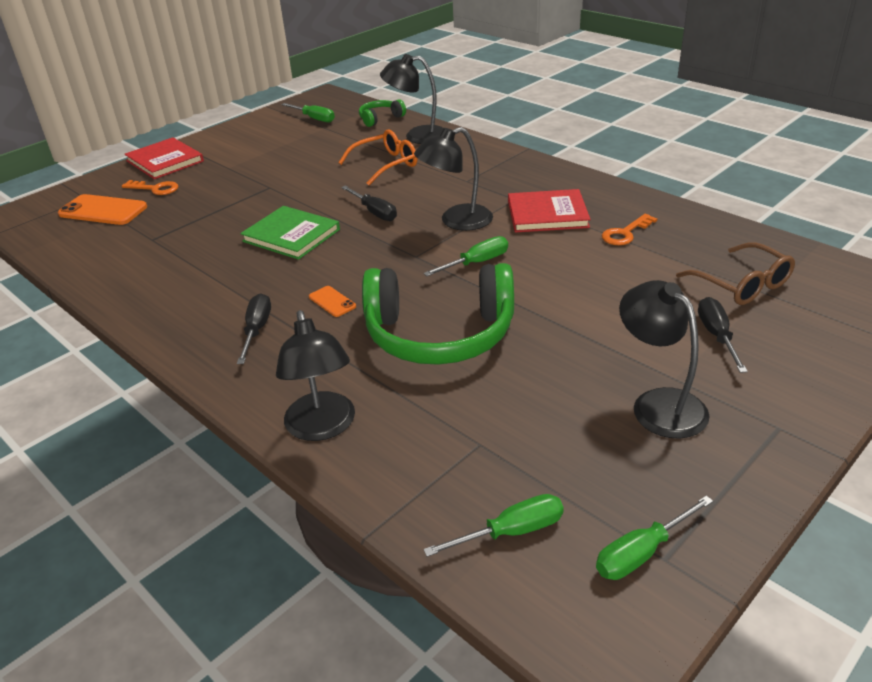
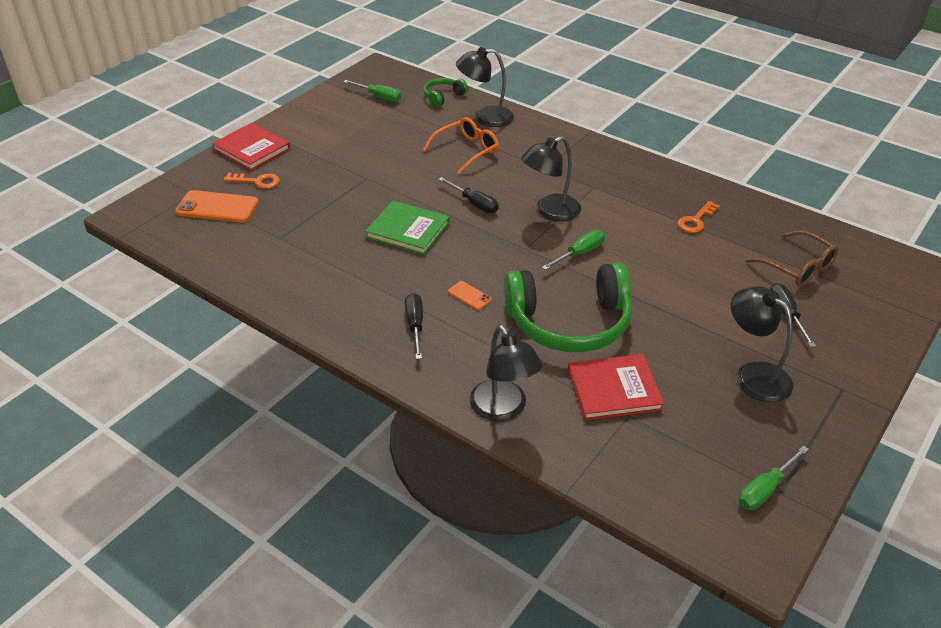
camera: 10 degrees left, 5 degrees up
green screwdriver [423,494,564,557] -> none
red book [508,189,591,232] -> red book moved to [568,354,664,420]

